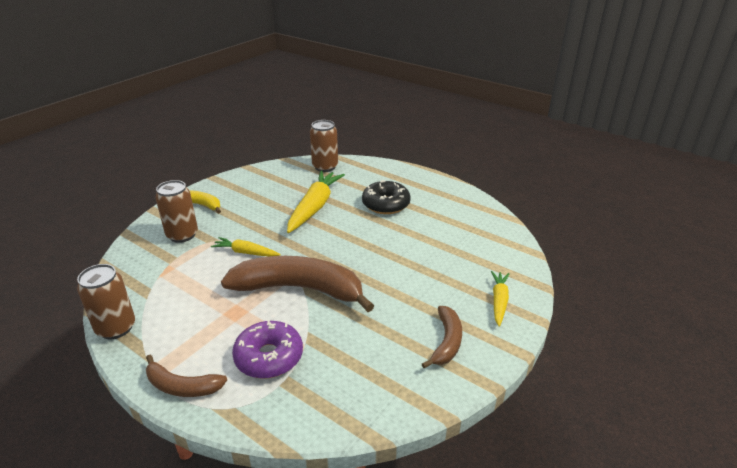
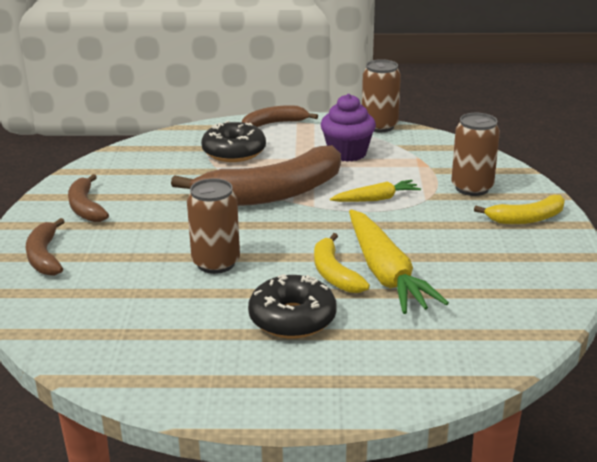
camera: 145 degrees right, 5 degrees down
purple donut [232,320,303,379] -> black donut [201,121,266,162]
brown can [310,120,338,172] -> brown can moved to [187,179,240,274]
yellow carrot [491,271,509,327] -> brown banana [26,218,65,276]
none -> yellow banana [314,233,370,293]
none -> purple cupcake [321,94,376,162]

